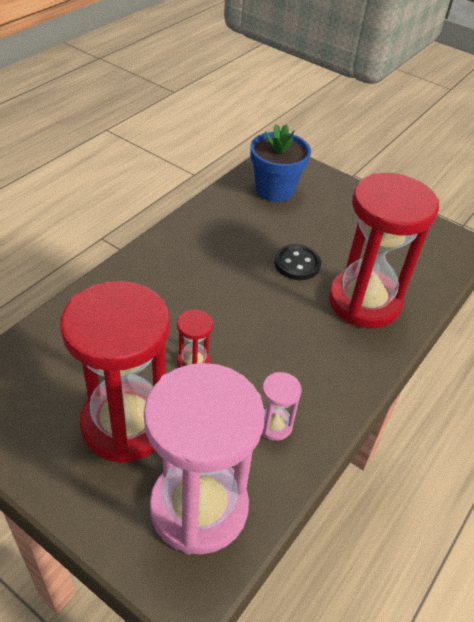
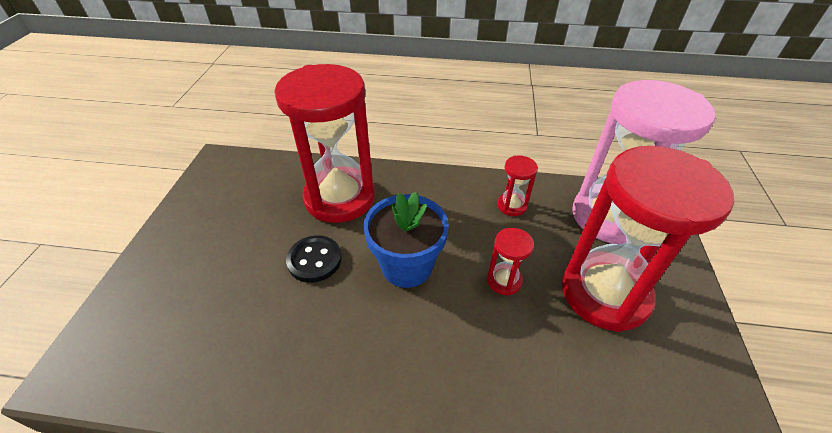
camera: 115 degrees left, 0 degrees up
blue flower pot [250,124,311,202] -> blue flower pot moved to [363,192,449,288]
pink hourglass [261,372,302,441] -> red hourglass [497,156,538,216]

